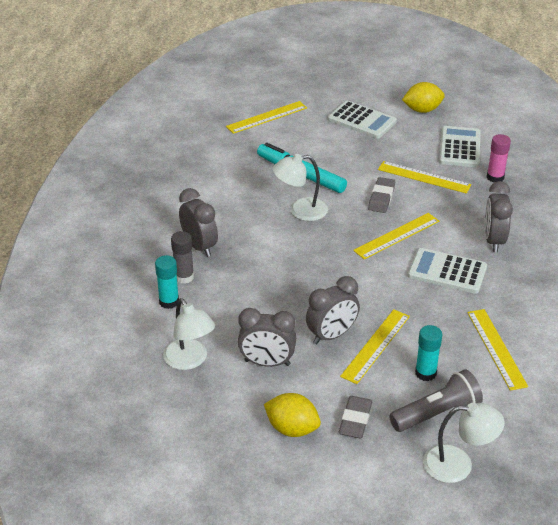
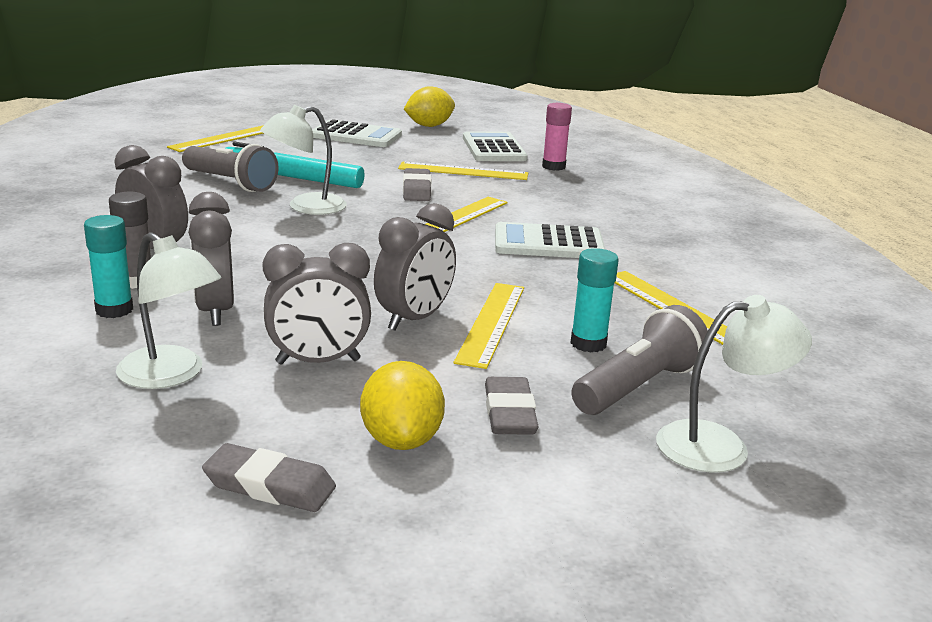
camera: 20 degrees left, 15 degrees down
yellow lemon [264,393,321,437] -> yellow lemon turned 75 degrees clockwise [360,361,445,450]
grey clock [485,181,513,252] -> grey clock moved to [188,192,234,326]
none -> grey flashlight [182,144,278,192]
none -> grey eraser [202,443,336,512]

